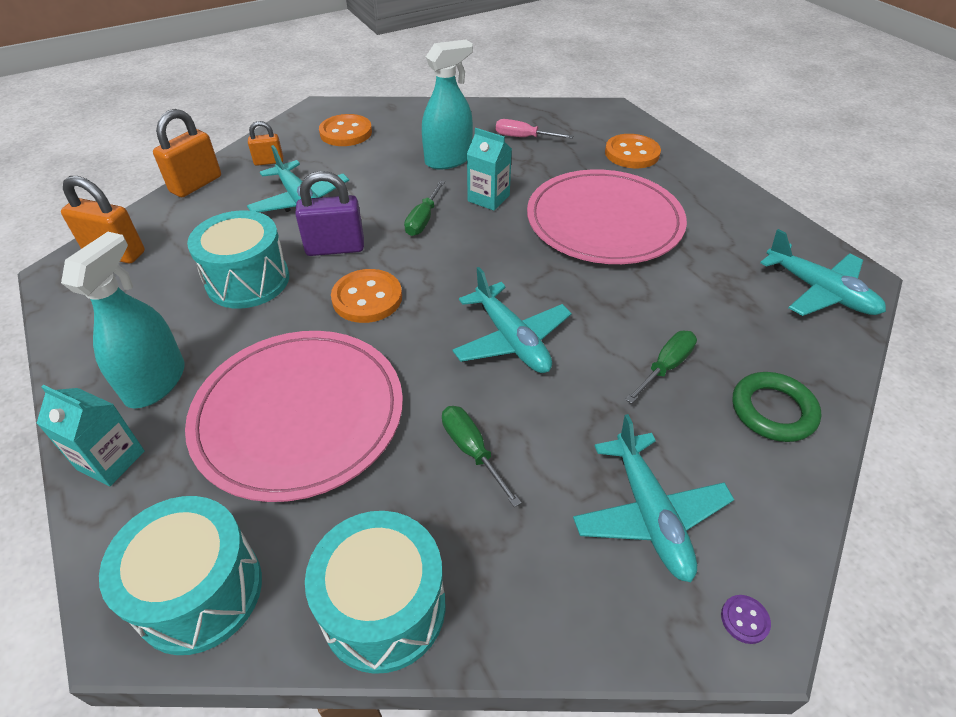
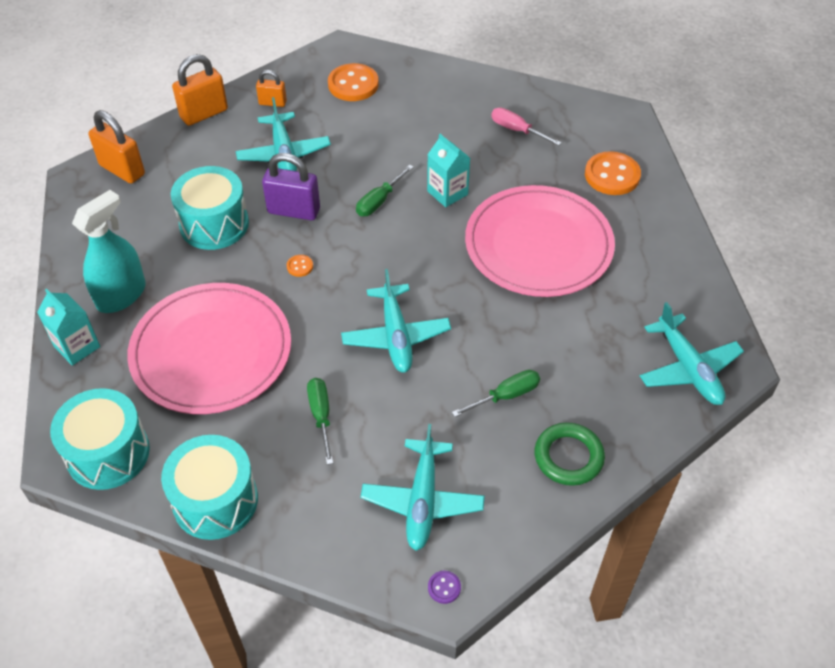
camera: 20 degrees right, 5 degrees up
orange button [331,269,402,323] -> orange button [287,255,313,277], size x0.44
turquoise spray bottle [422,40,473,169] -> none

